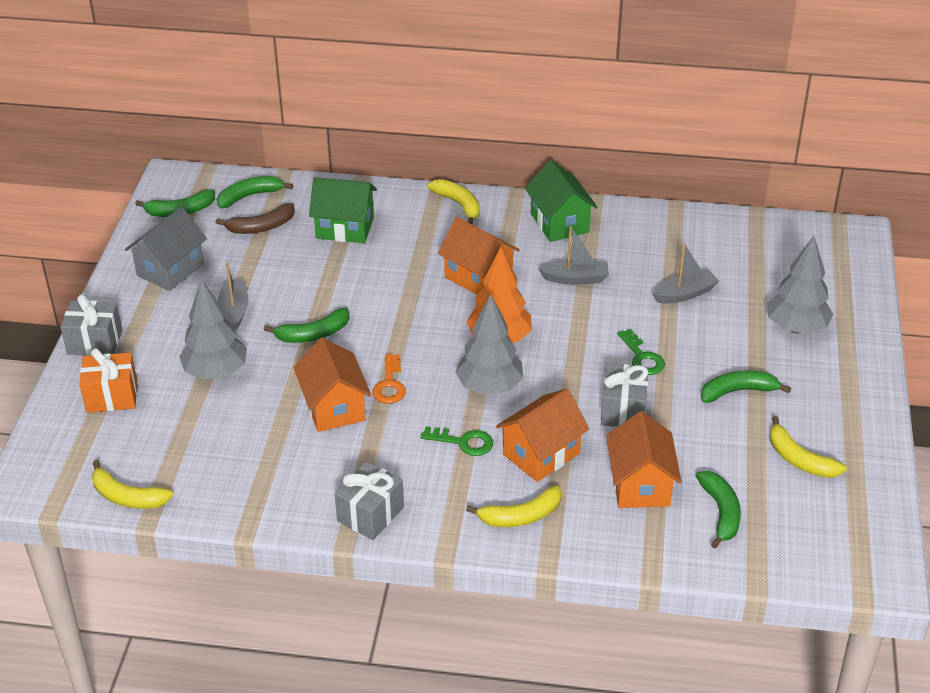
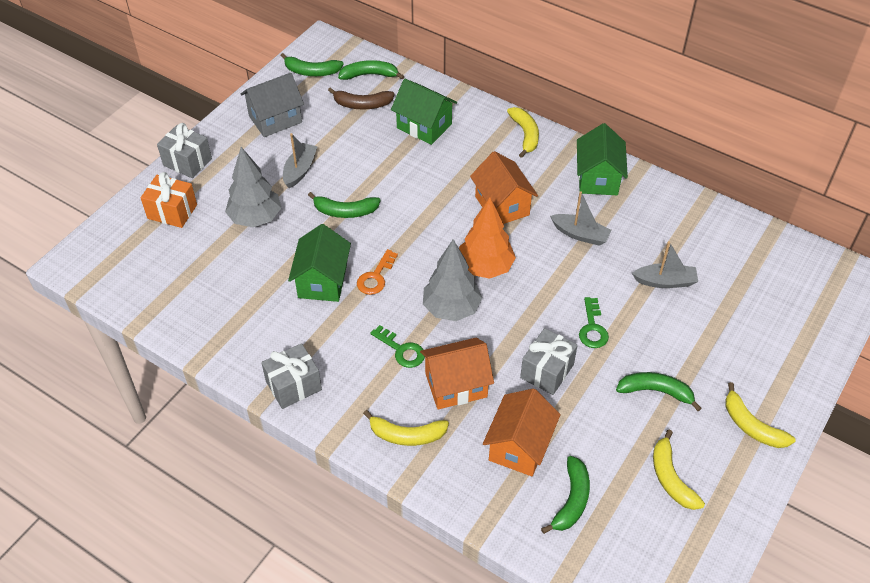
camera: 25 degrees right, 10 degrees up
yellow banana [92,460,173,509] -> yellow banana moved to [726,382,795,448]
orange house [293,337,371,432] -> green house [288,224,351,302]
grey tree [767,236,833,334] -> none

